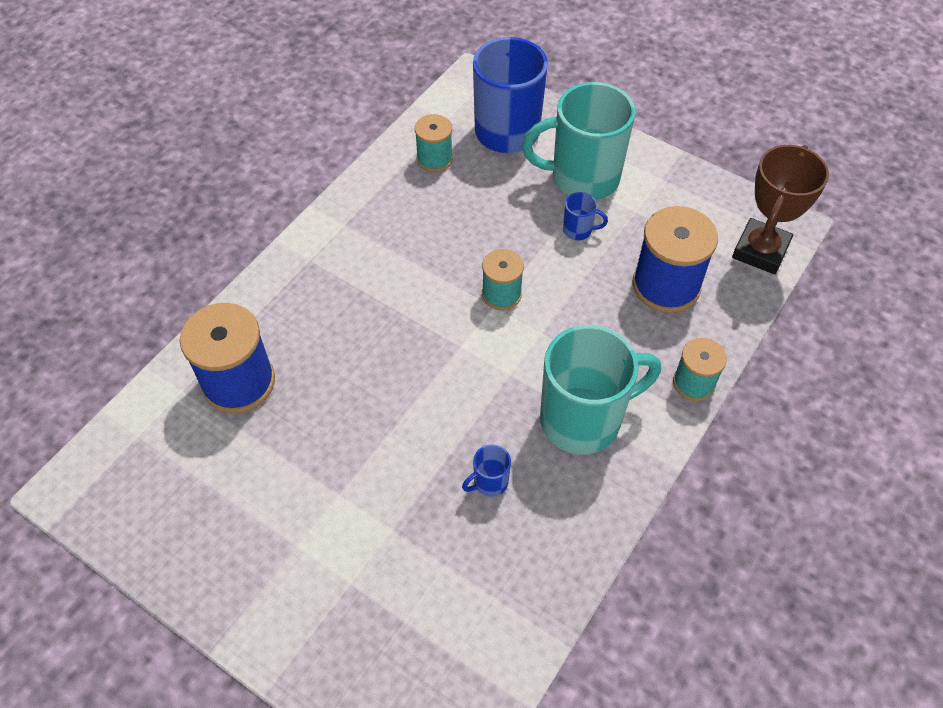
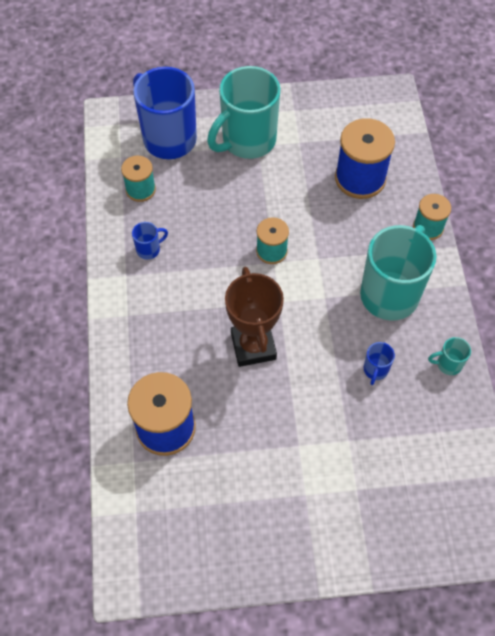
camera: 40 degrees left, 5 degrees up
blue mug [563,192,608,240] -> blue mug moved to [132,222,168,260]
brown trophy [732,145,829,274] -> brown trophy moved to [225,267,284,367]
none -> turquoise mug [428,337,471,375]

